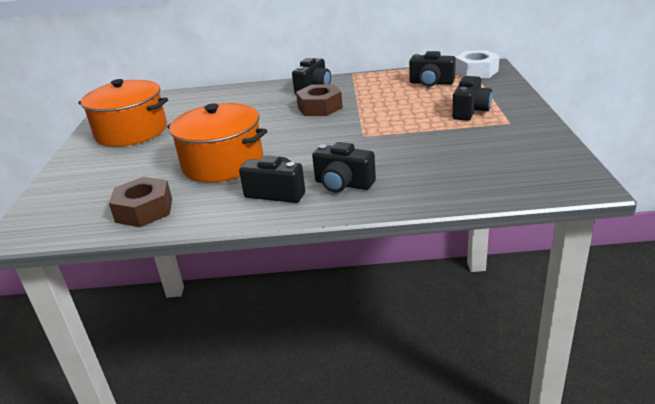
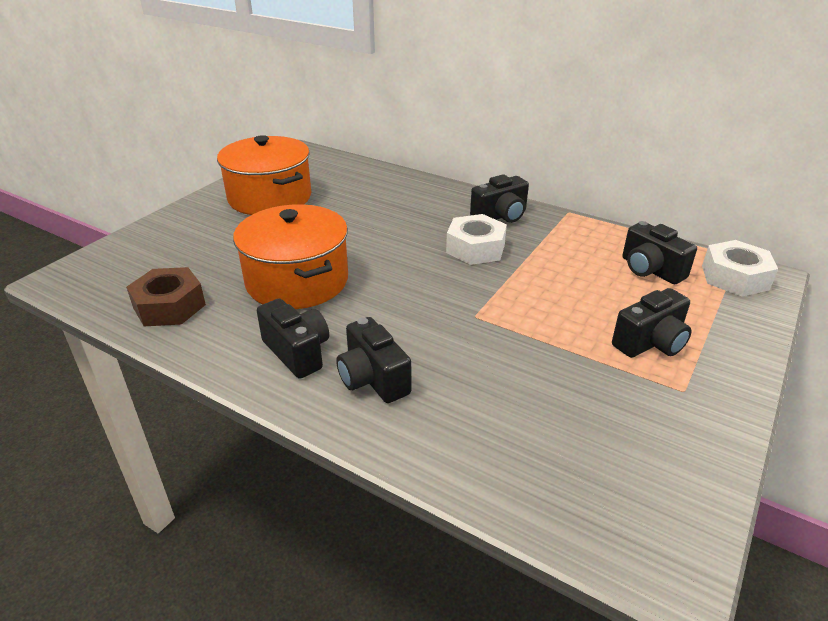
camera: 30 degrees right, 5 degrees up
brown nut [296,84,343,116] -> white nut [446,214,507,265]

